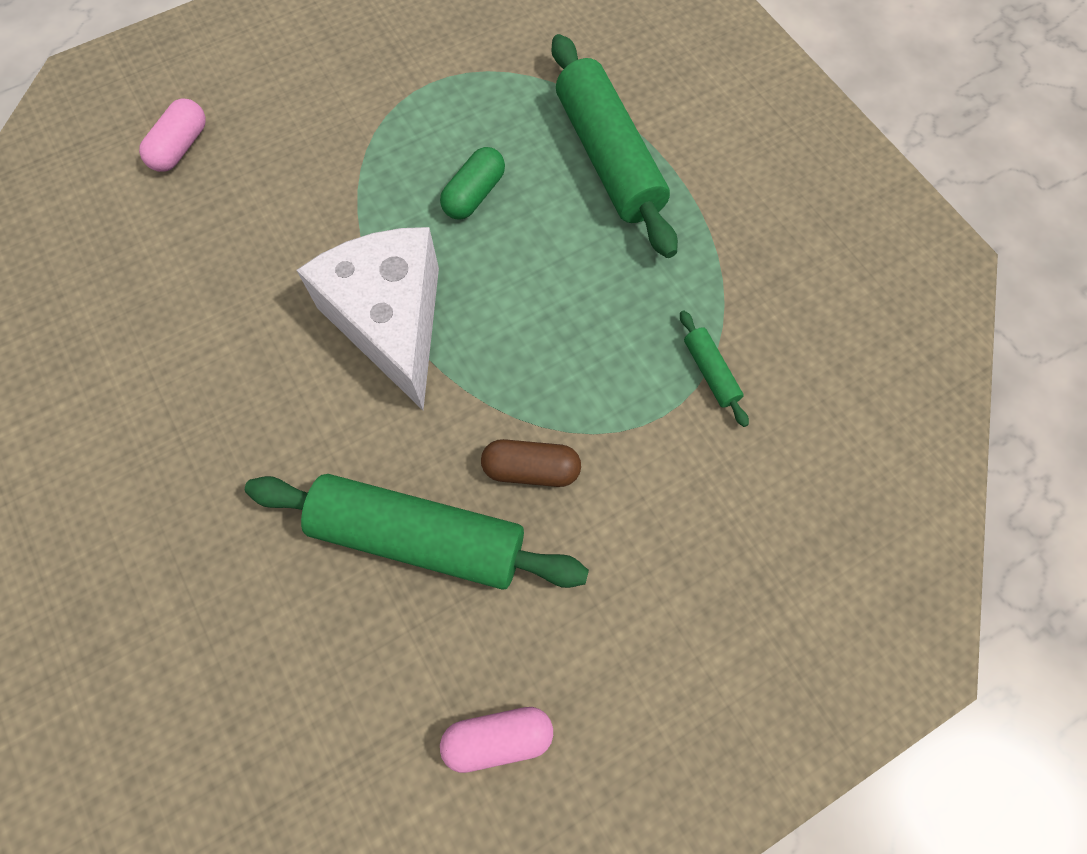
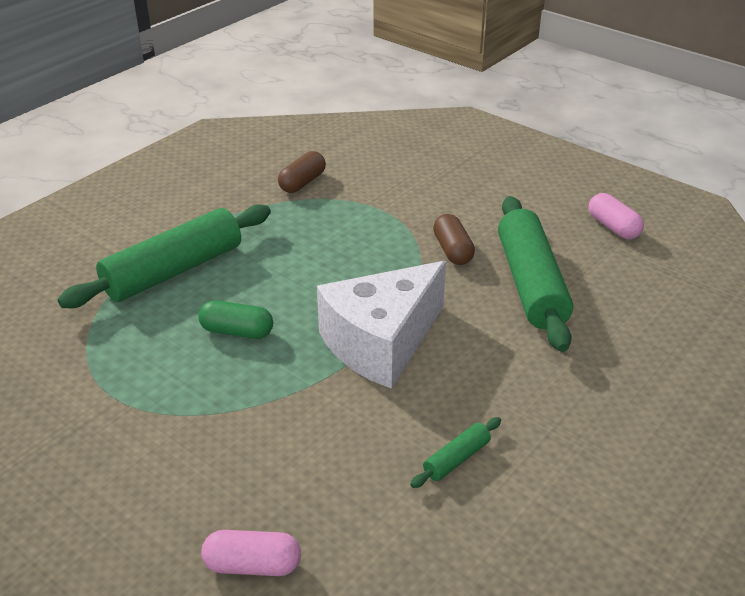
camera: 110 degrees left, 30 degrees down
green rolling pin [680,310,749,427] -> green rolling pin moved to [410,417,501,488]
none -> brown capsule [278,151,326,193]

